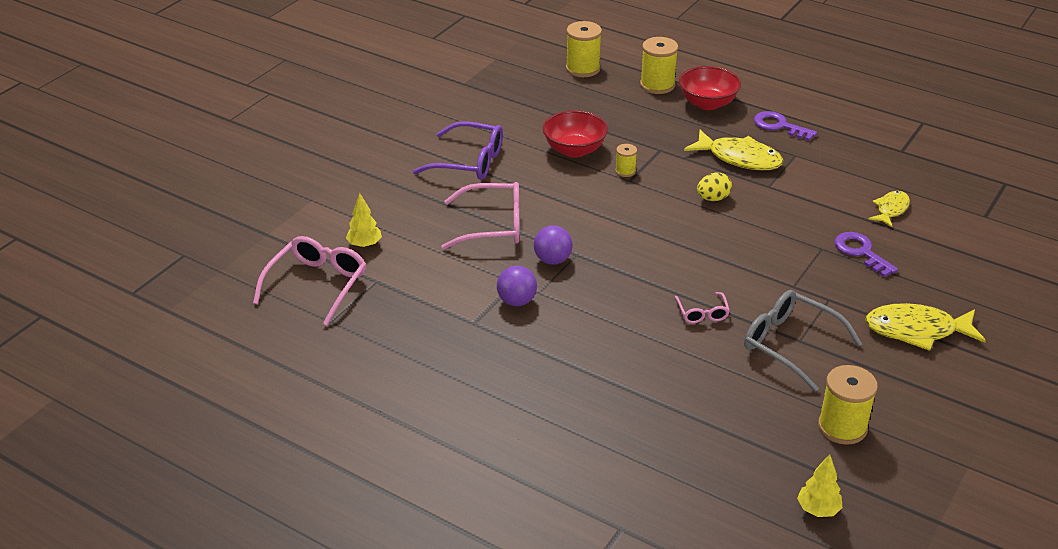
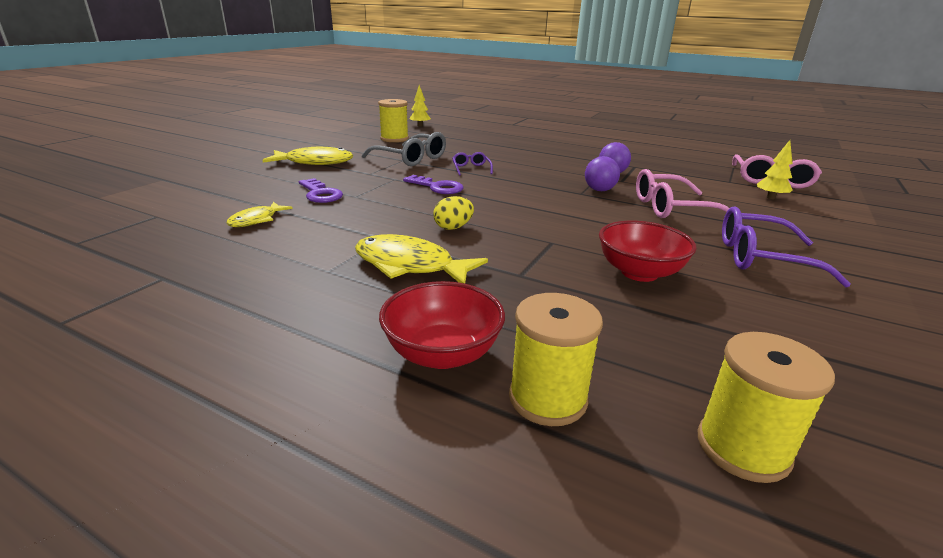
camera: 175 degrees right, 10 degrees down
yellow spool [615,144,637,177] -> none
pink glasses [675,292,730,323] -> purple glasses [452,152,493,176]
purple key [754,111,817,141] -> purple key moved to [403,175,463,194]

